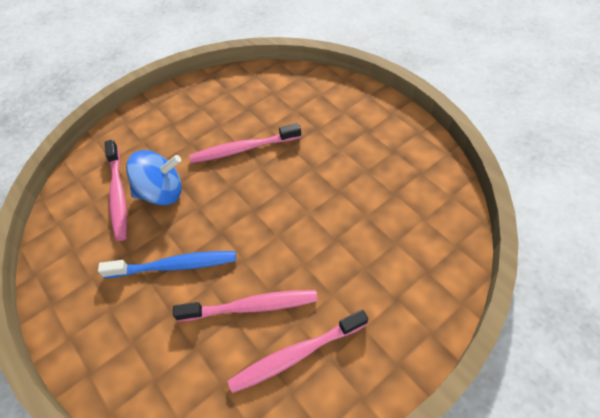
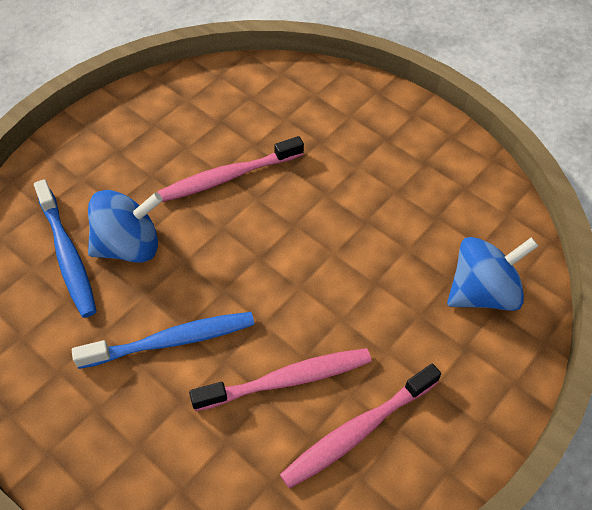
camera: 15 degrees left, 0 degrees up
pink toothbrush [105,139,127,241] -> blue toothbrush [34,179,97,318]
none -> blue spinning top [447,237,538,311]

